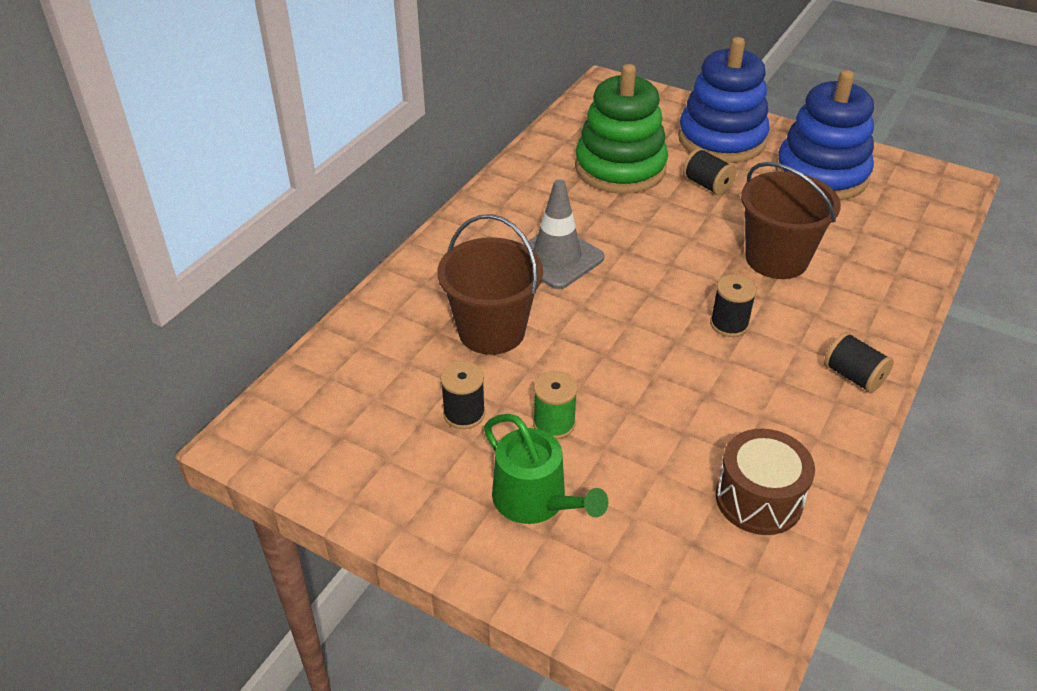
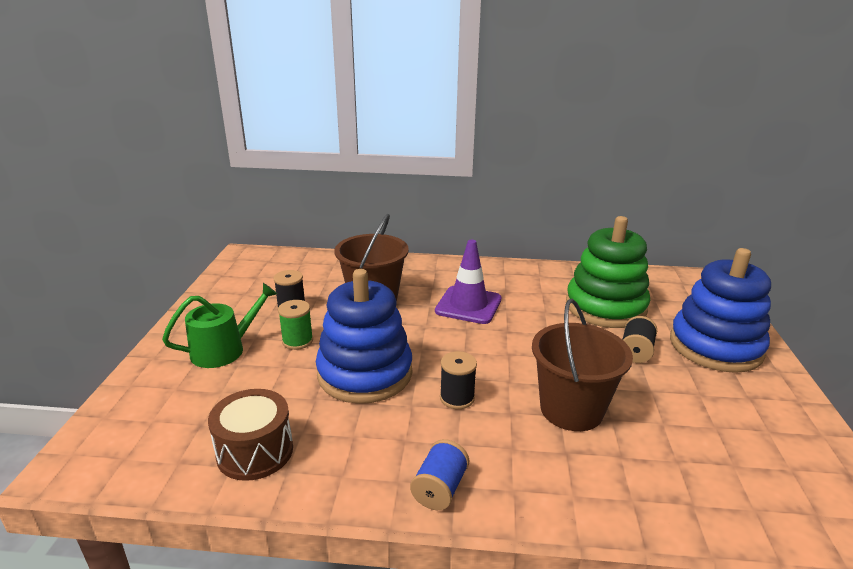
camera: 65 degrees right, 15 degrees down
green watering can [484,414,608,524] -> green watering can turned 150 degrees counterclockwise [162,283,277,368]
grey traffic cone [523,179,604,289] -> purple traffic cone [435,240,501,324]
blue stacking toy [775,70,874,200] -> blue stacking toy moved to [316,269,412,404]
black spool [824,332,894,393] -> blue spool [410,439,469,510]

